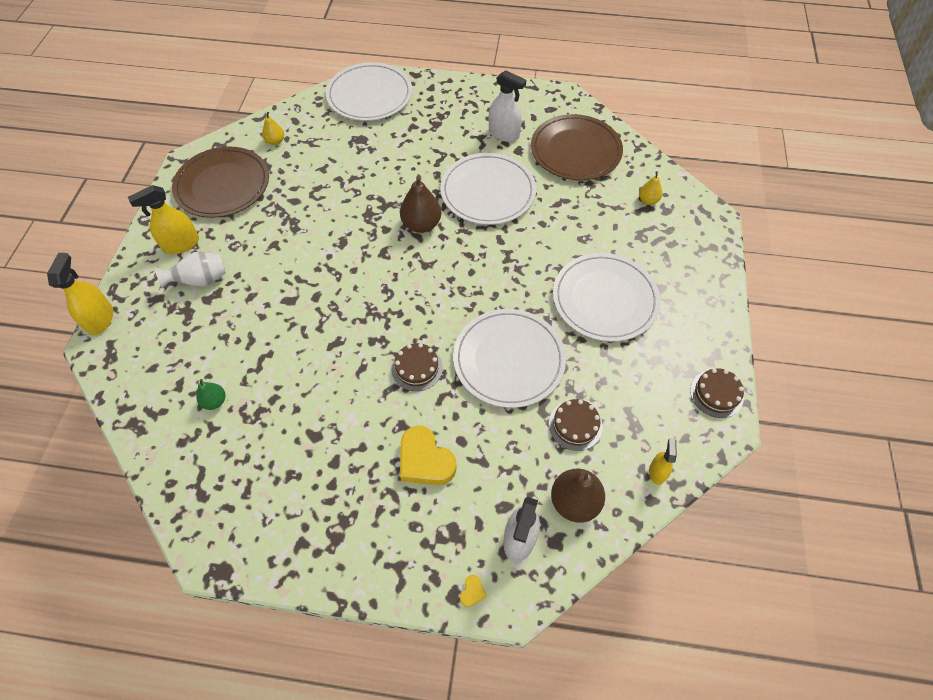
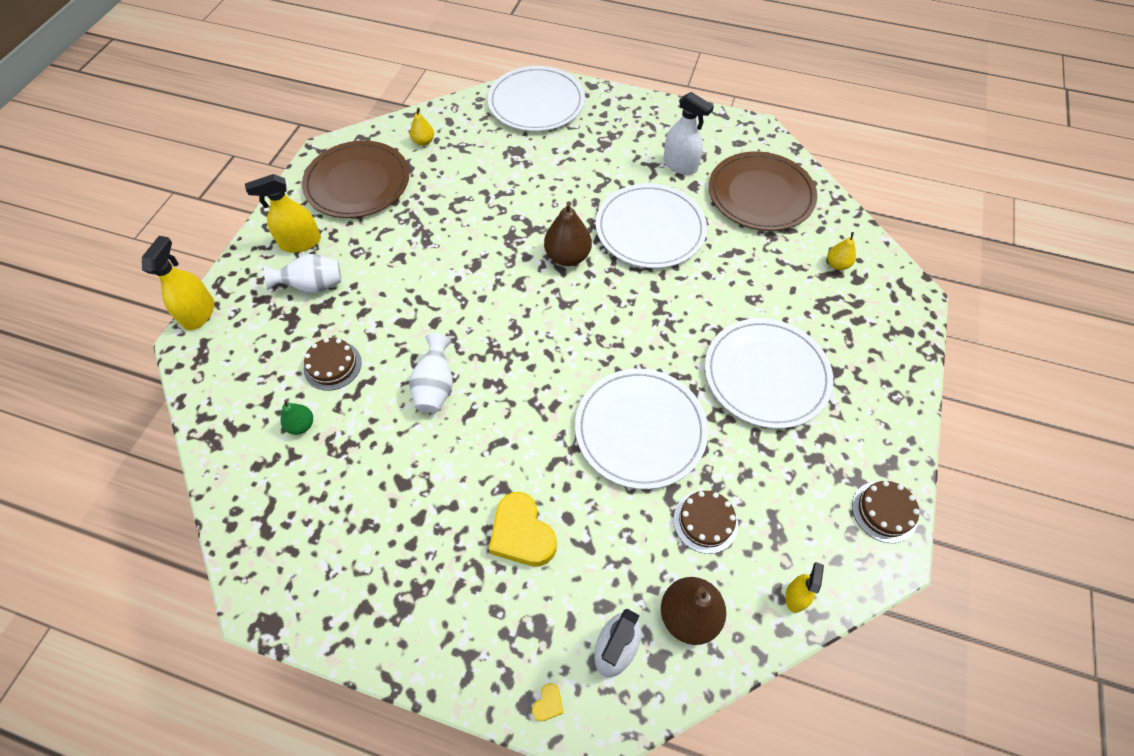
camera: 10 degrees right, 0 degrees up
brown cake [392,343,443,391] -> brown cake moved to [304,338,362,391]
none -> white vase [410,334,453,413]

